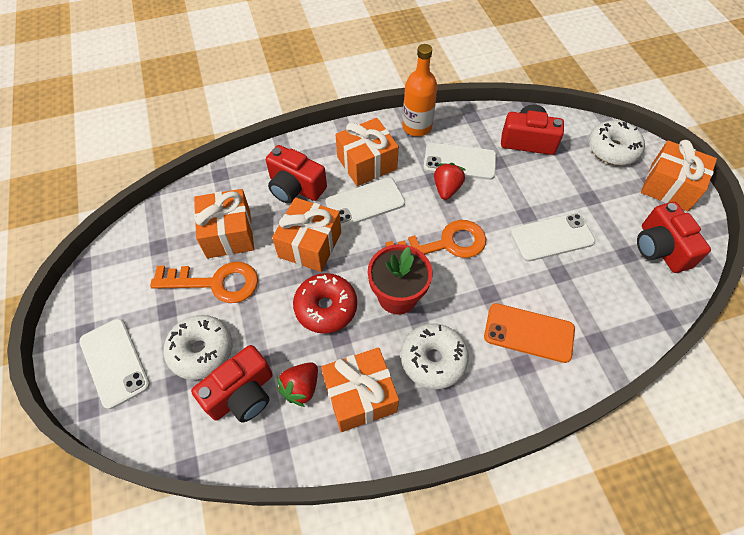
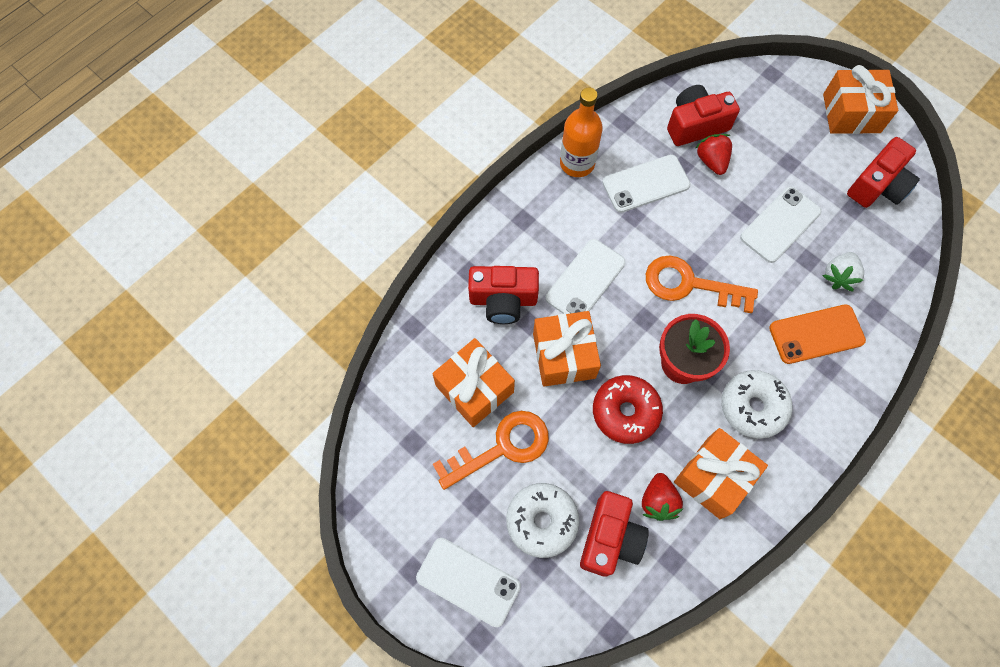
camera: 30 degrees left, 10 degrees up
orange gift [335,118,399,186] -> none
orange key [385,220,486,258] -> orange key turned 120 degrees counterclockwise [646,255,758,313]
red strawberry [434,163,465,200] -> red strawberry moved to [696,134,732,175]
white donut [589,120,645,165] -> none
red camera [637,202,711,273] -> red camera turned 90 degrees counterclockwise [847,137,920,208]
none -> white strawberry [822,252,864,291]

